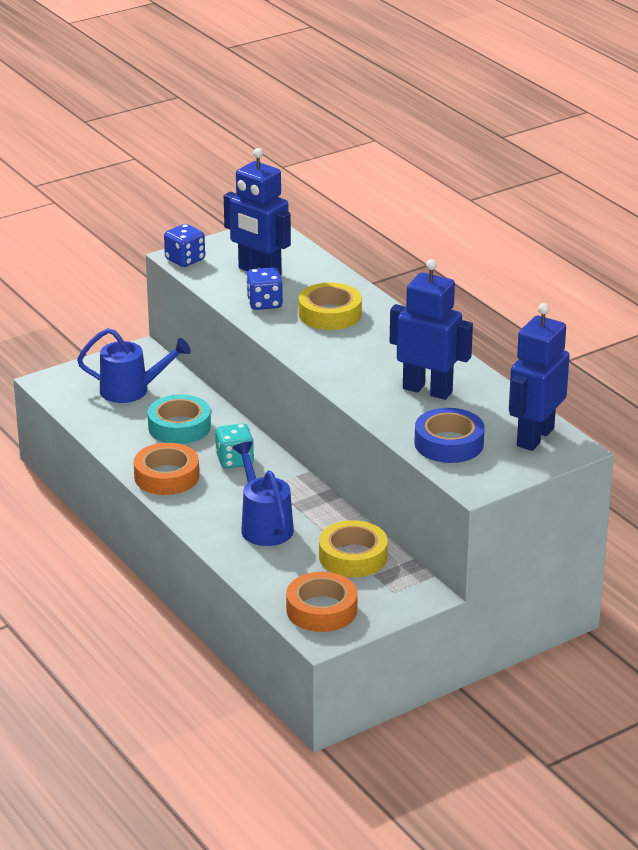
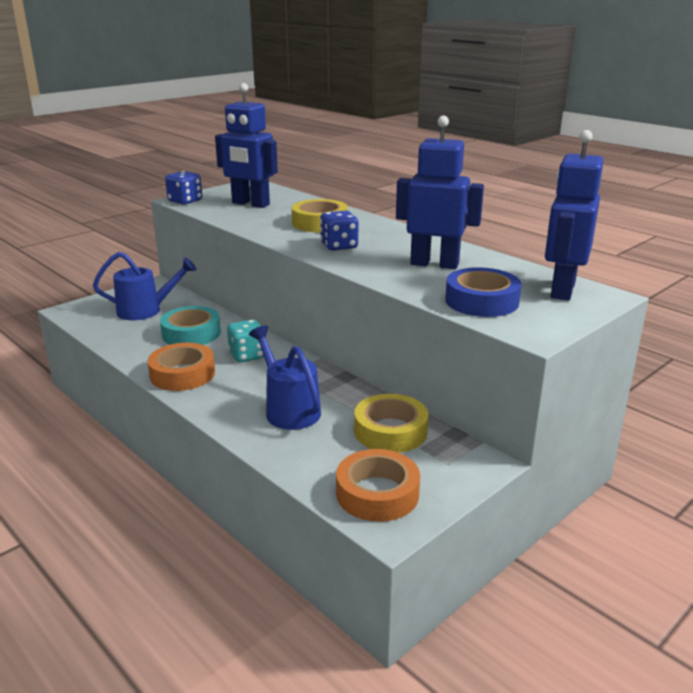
camera: 10 degrees left, 5 degrees down
blue dice [246,267,283,310] -> blue dice moved to [320,211,358,251]

